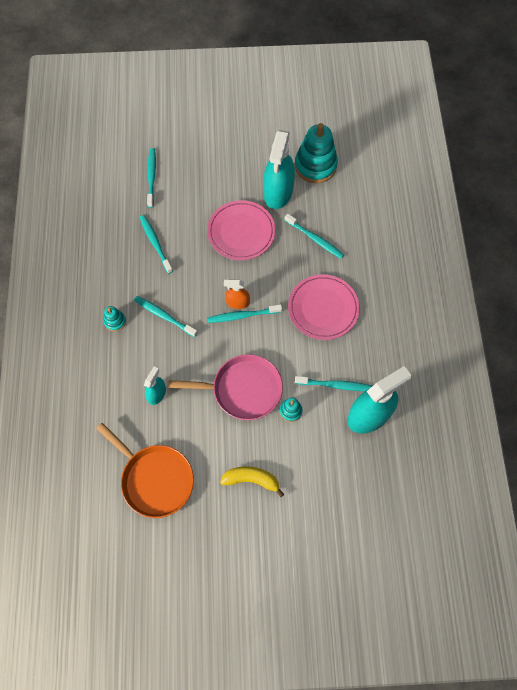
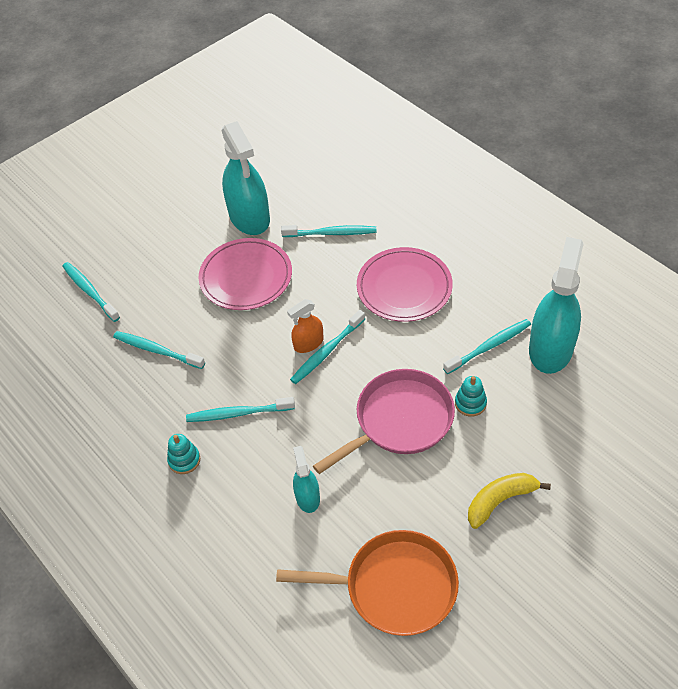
camera: 35 degrees left, 15 degrees down
turquoise stacking toy [295,123,338,183] -> none

